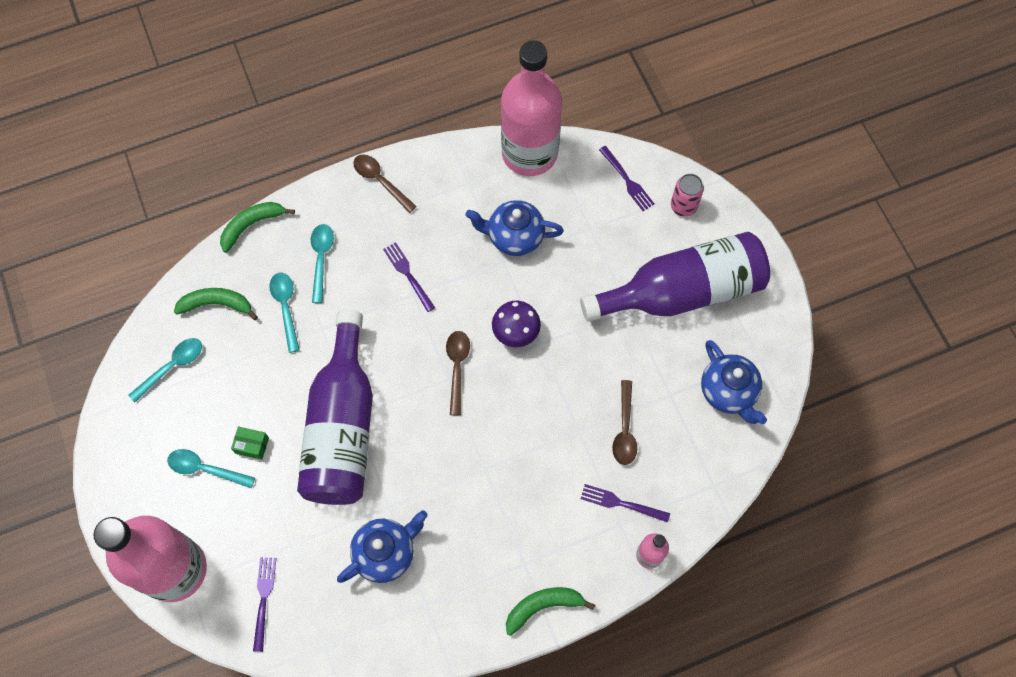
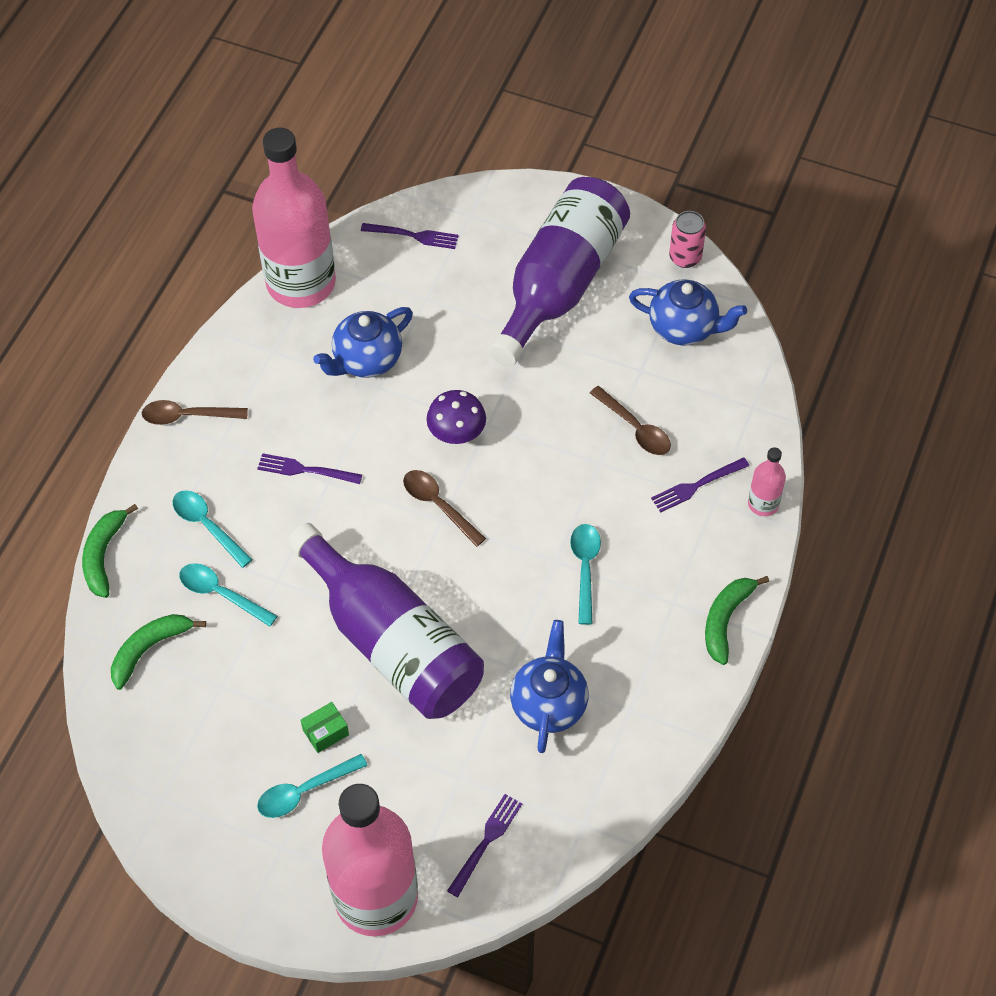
camera: 45 degrees left, 10 degrees down
turquoise spoon [128,338,202,402] -> turquoise spoon moved to [570,524,601,625]
purple fork [253,557,276,652] -> purple fork turned 75 degrees clockwise [447,794,522,897]
pink can [671,174,704,217] -> pink can moved to [669,211,706,268]

